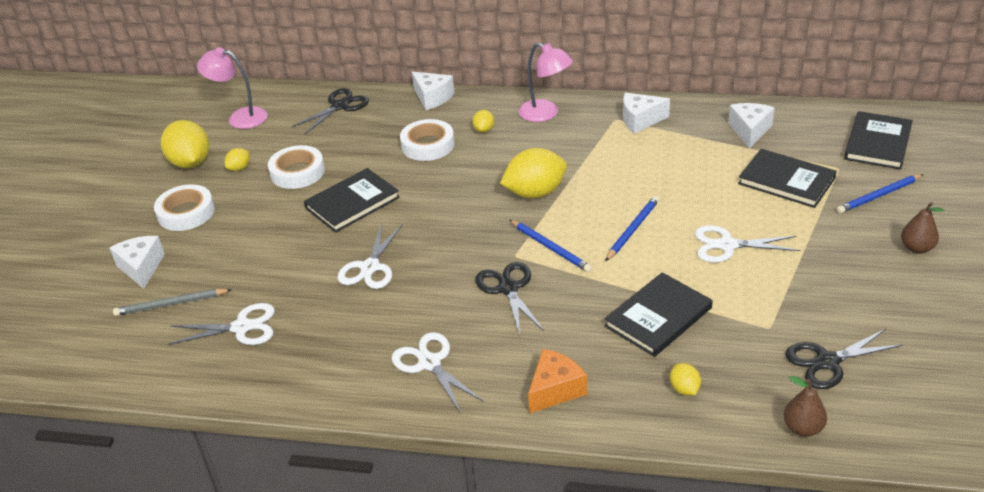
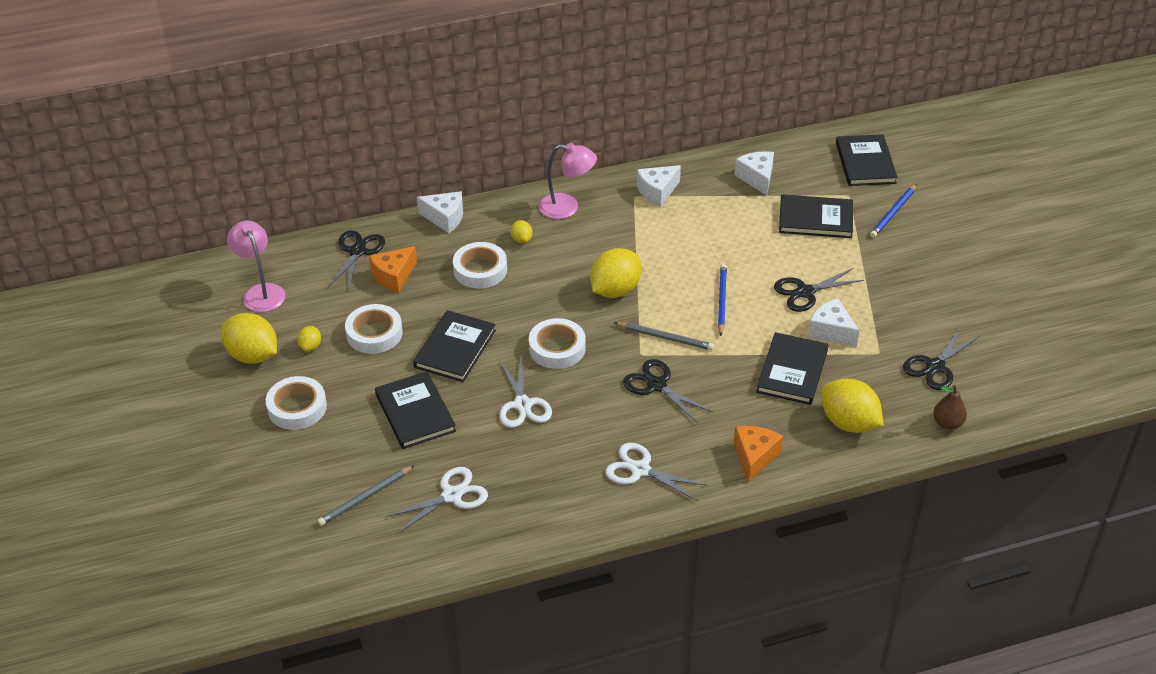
camera: 30 degrees left, 5 degrees up
white cheese [110,236,165,289] -> white cheese moved to [808,298,859,347]
pink lamp [197,47,267,129] -> pink lamp turned 75 degrees clockwise [227,221,285,312]
blue pencil [510,220,592,272] -> grey pencil [614,322,714,350]
yellow lemon [670,363,701,396] -> yellow lemon [821,379,884,433], size x2.10
white scissors [695,225,800,263] -> black scissors [774,268,864,312]
brown pear [901,202,944,254] -> none
none -> orange cheese [369,246,417,293]
none -> black book [375,371,456,449]
none -> white tape [529,318,586,369]

